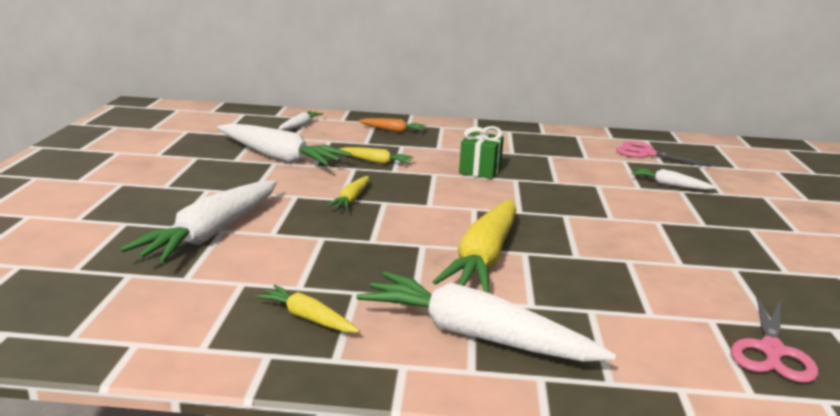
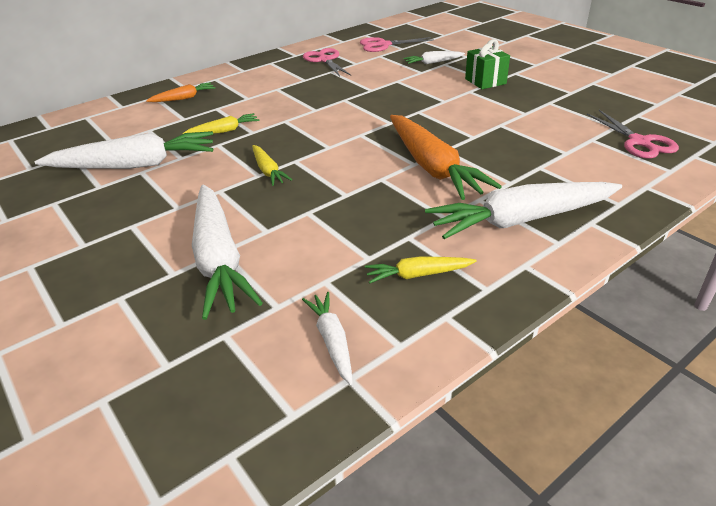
camera: 40 degrees left, 15 degrees up
white carrot [278,111,323,130] -> white carrot moved to [302,292,353,385]
yellow carrot [433,199,516,293] -> orange carrot [390,115,502,200]
green gift [459,126,504,179] -> green gift moved to [465,39,510,89]
none -> pink scissors [303,48,351,77]

